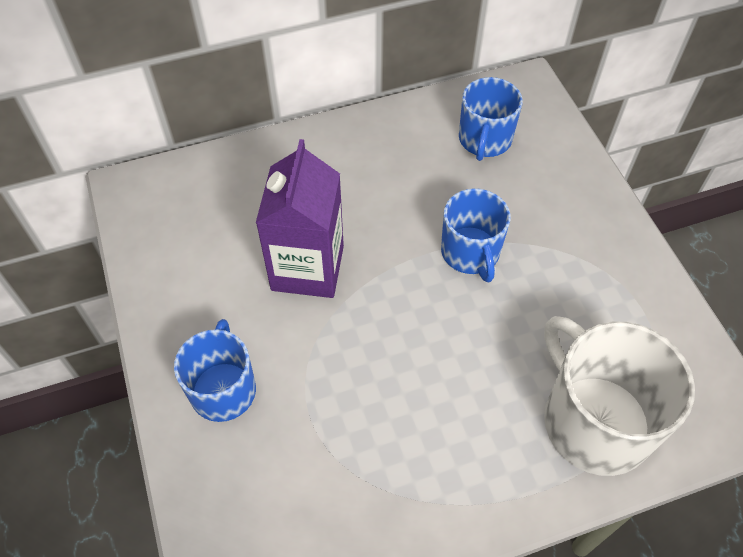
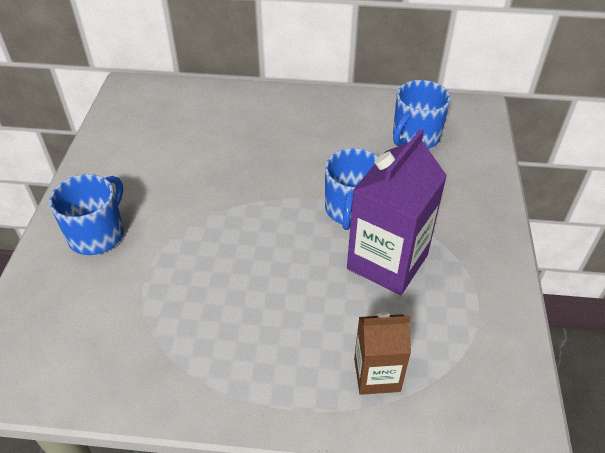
camera: 25 degrees right, 10 degrees down
purple carton [256,139,344,298] -> purple carton moved to [347,129,447,295]
white mug [544,316,695,476] -> brown carton [354,312,411,395]

